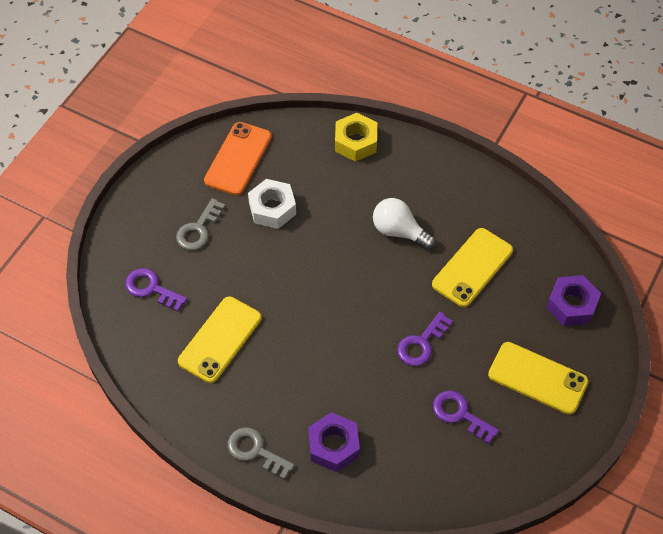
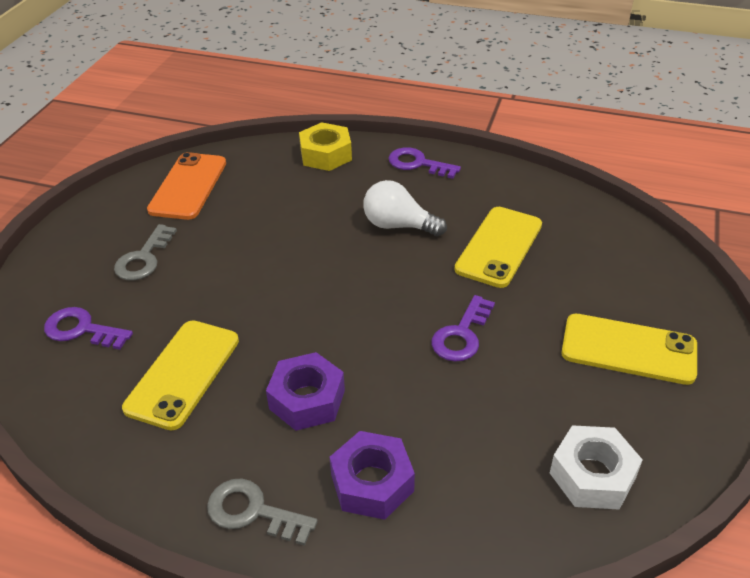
camera: 10 degrees left, 15 degrees down
white nut [248,179,296,229] -> white nut moved to [550,425,643,510]
purple key [433,390,499,444] -> purple key moved to [388,147,461,179]
purple nut [546,275,601,326] -> purple nut moved to [266,352,345,431]

